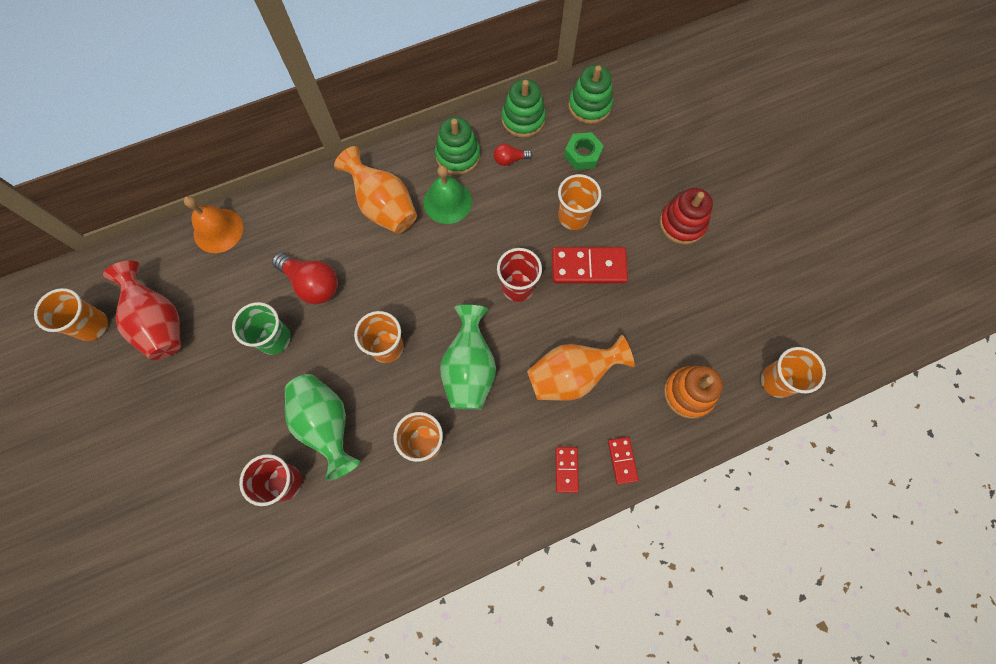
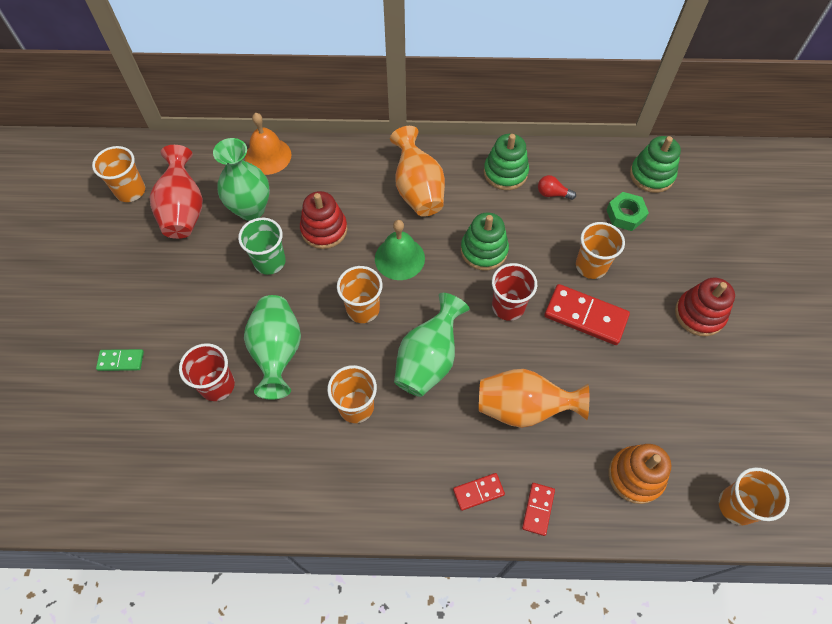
camera: 25 degrees right, 10 degrees down
red light bulb [272,252,338,304] -> red stacking toy [300,191,347,249]
green bell [423,165,472,224] -> green bell moved to [375,220,425,280]
green stacking toy [501,79,546,138] -> green stacking toy moved to [461,212,509,271]
red domino [555,447,579,493] -> red domino turned 45 degrees clockwise [453,473,505,511]
none -> green domino [96,349,144,371]
none -> green vase [213,138,270,221]

